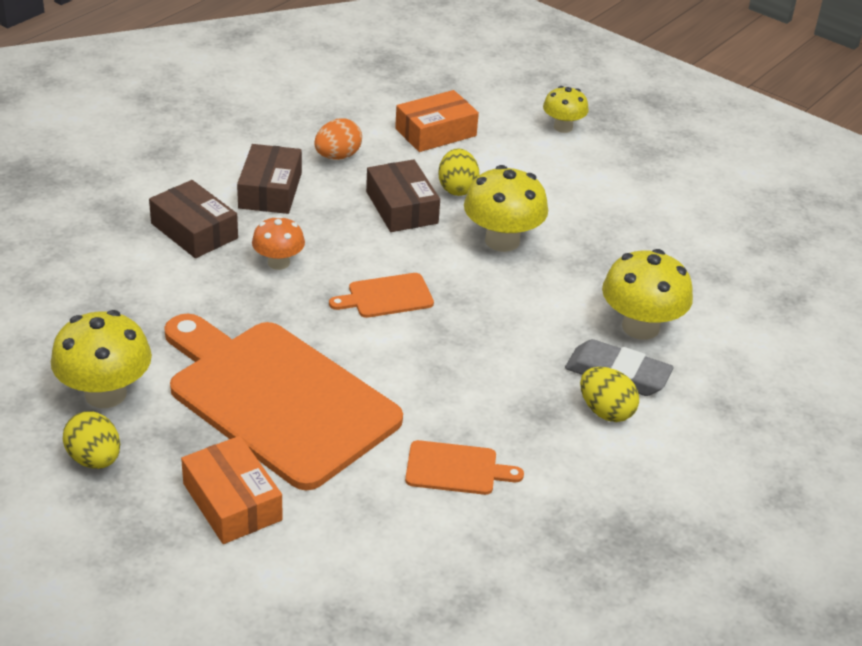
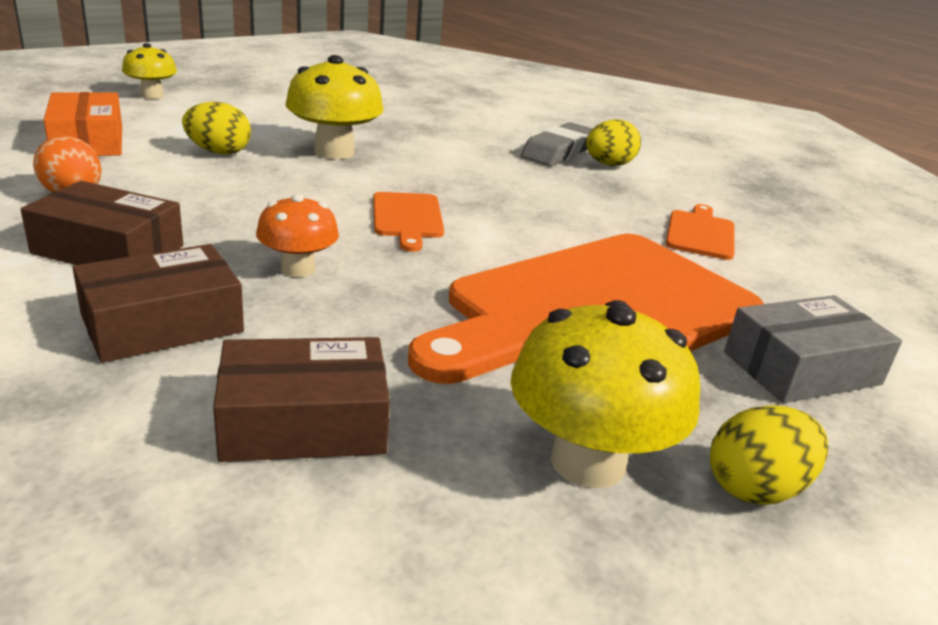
camera: 80 degrees left, 10 degrees down
orange box [181,436,283,544] -> grey box [724,295,902,403]
brown box [366,160,440,232] -> brown box moved to [213,337,390,462]
yellow mushroom [602,249,693,340] -> none

